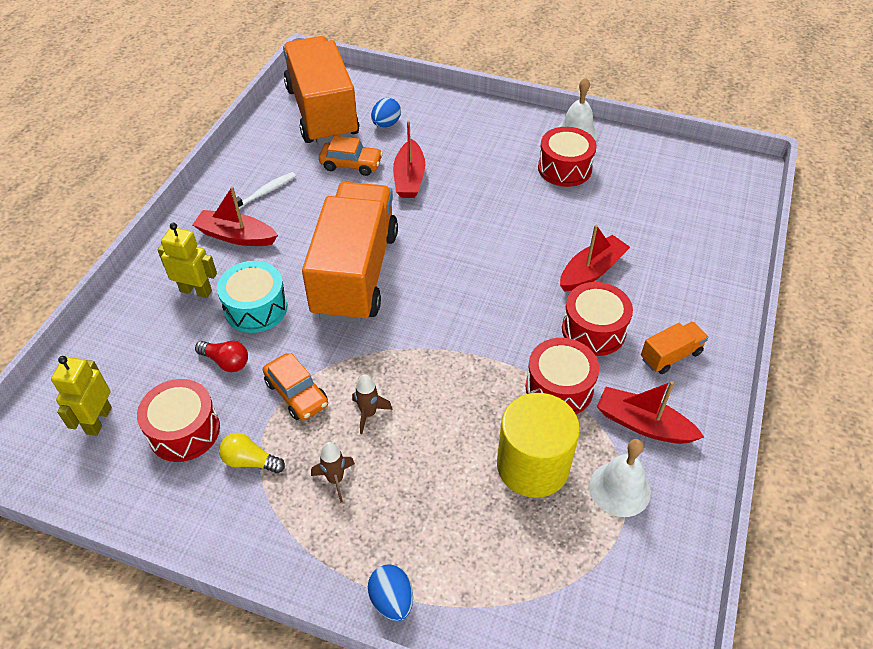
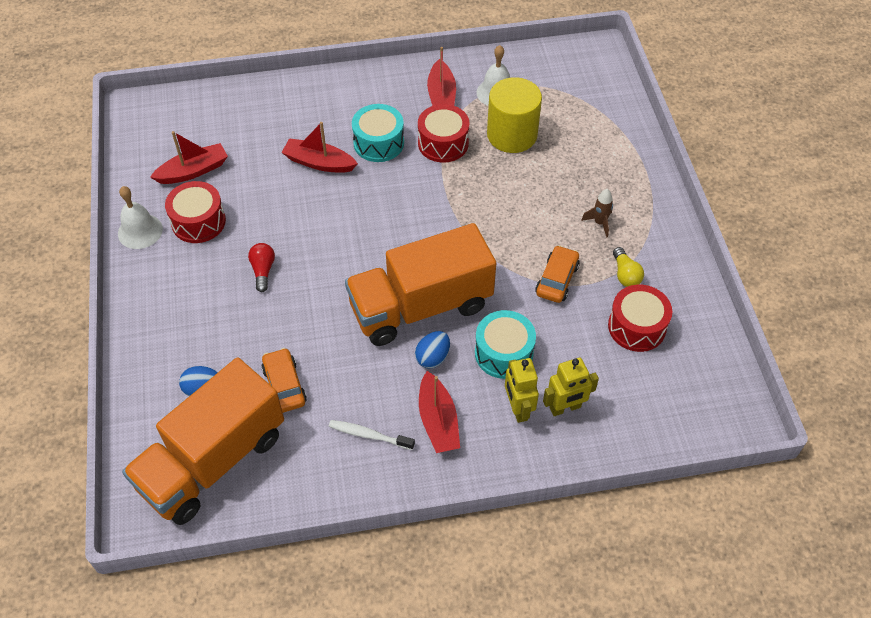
camera: 120 degrees left, 5 degrees up
yellow robot [51,356,112,436] -> yellow robot moved to [543,358,599,416]
red light bulb [195,341,248,372] -> red light bulb moved to [248,243,275,292]
brown rocket [352,374,393,434] -> none
blue egg [368,564,413,621] -> blue egg moved to [415,331,450,368]
red boat [393,121,425,198] -> red boat moved to [150,131,228,184]
red drum [562,282,633,356] -> turquoise drum [352,104,404,162]
orange truck [641,322,708,374] -> none

